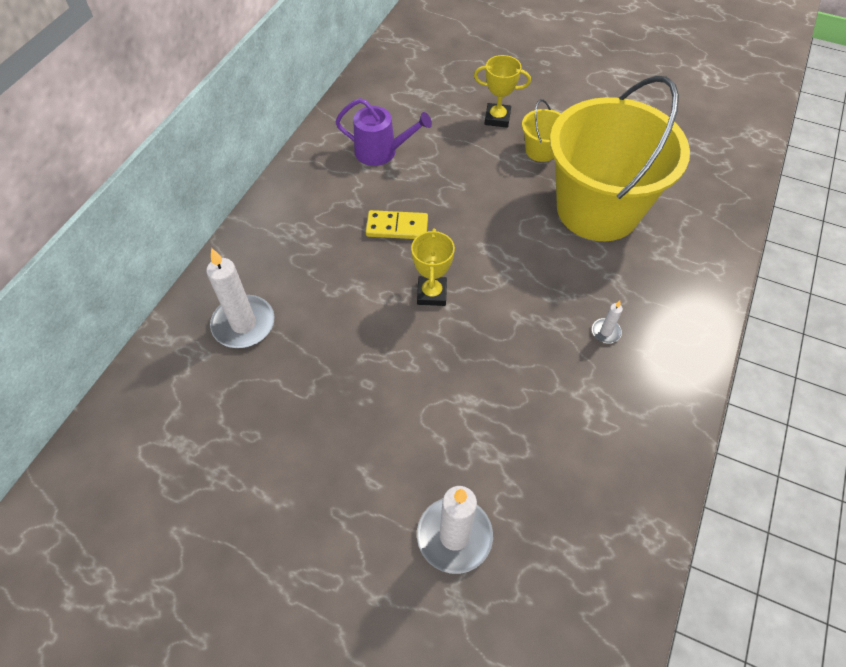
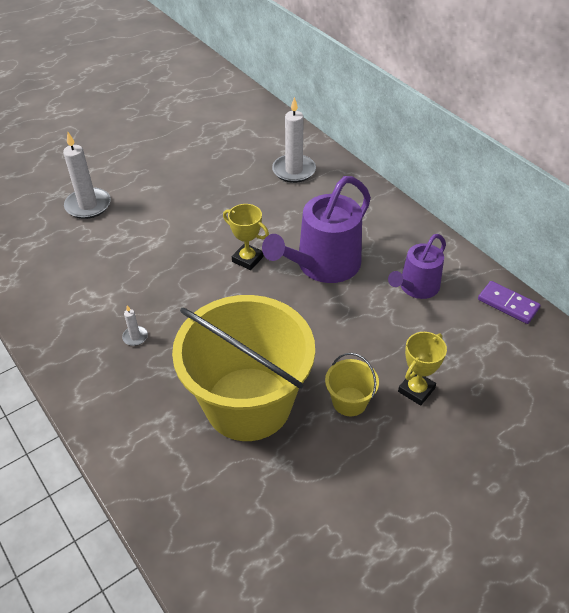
camera: 120 degrees right, 10 degrees down
yellow domino [366,210,428,239] -> purple watering can [262,176,371,283]
none -> purple domino [478,281,541,324]

